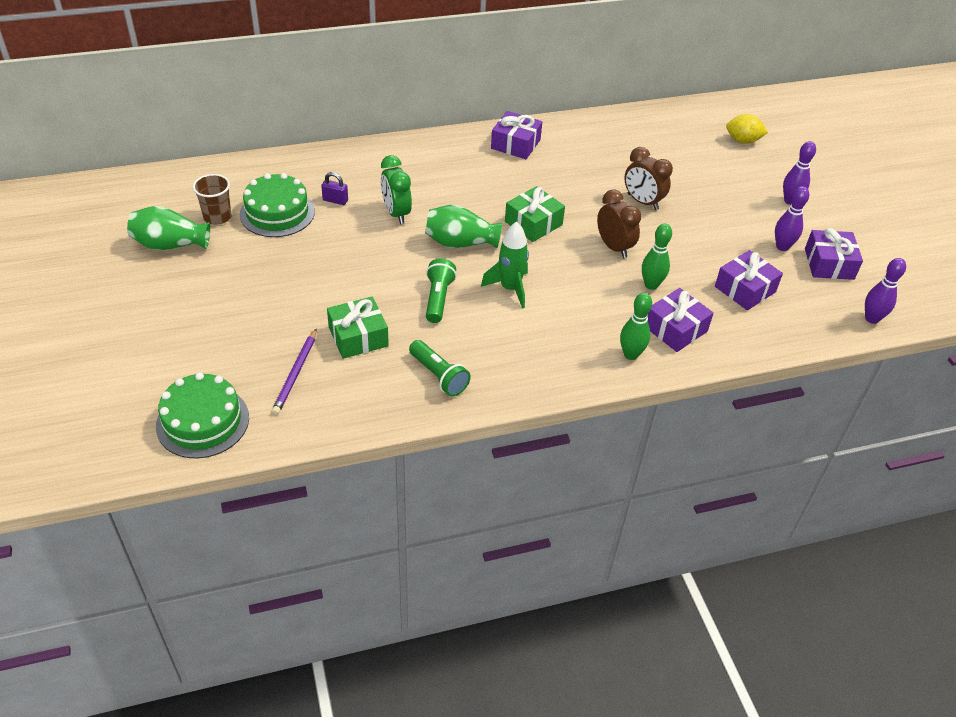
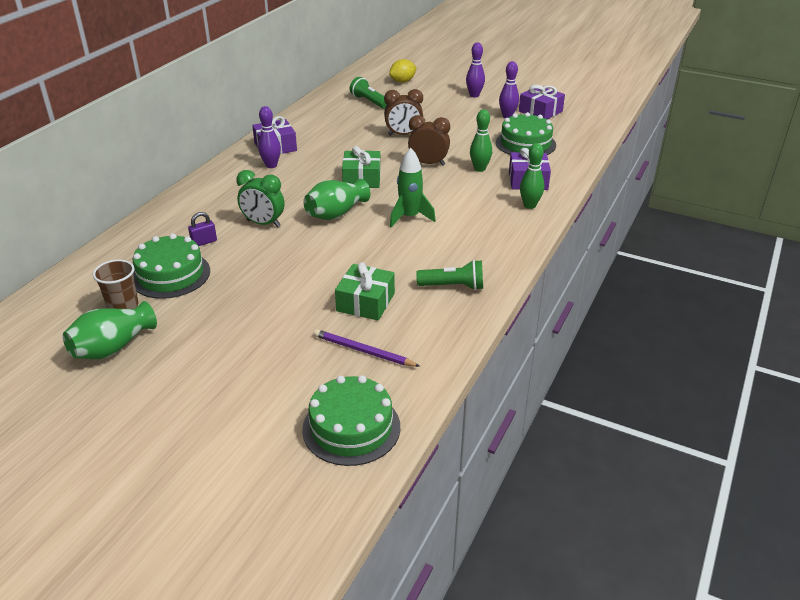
camera: 45 degrees left, 10 degrees down
purple pencil [272,329,316,415] -> purple pencil turned 150 degrees clockwise [313,329,420,367]
green flashlight [426,259,457,323] -> green flashlight moved to [350,77,387,109]
purple gift [715,250,783,310] -> green cake [496,112,556,155]
purple bowling pin [865,258,906,324] -> purple bowling pin moved to [258,106,281,168]

